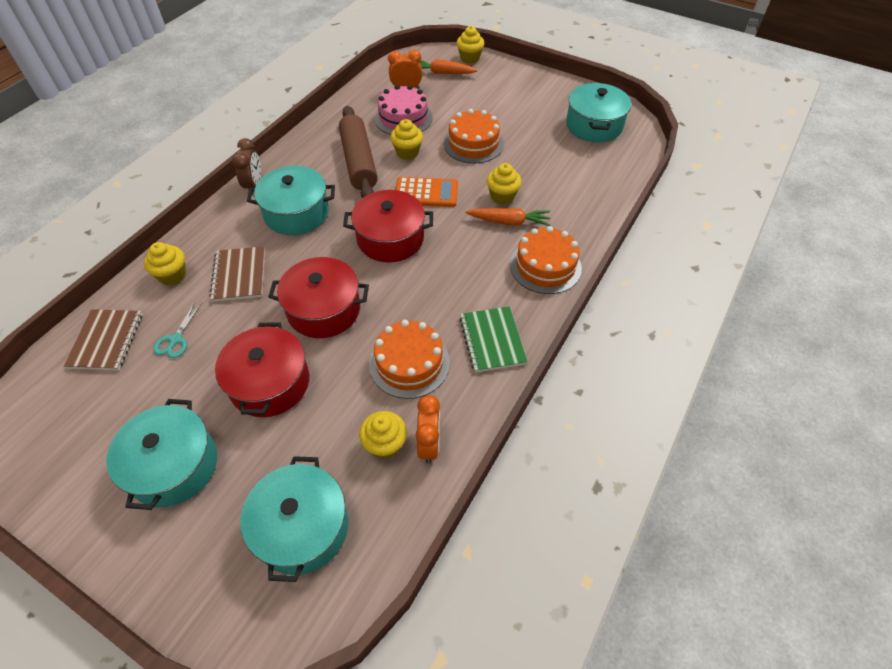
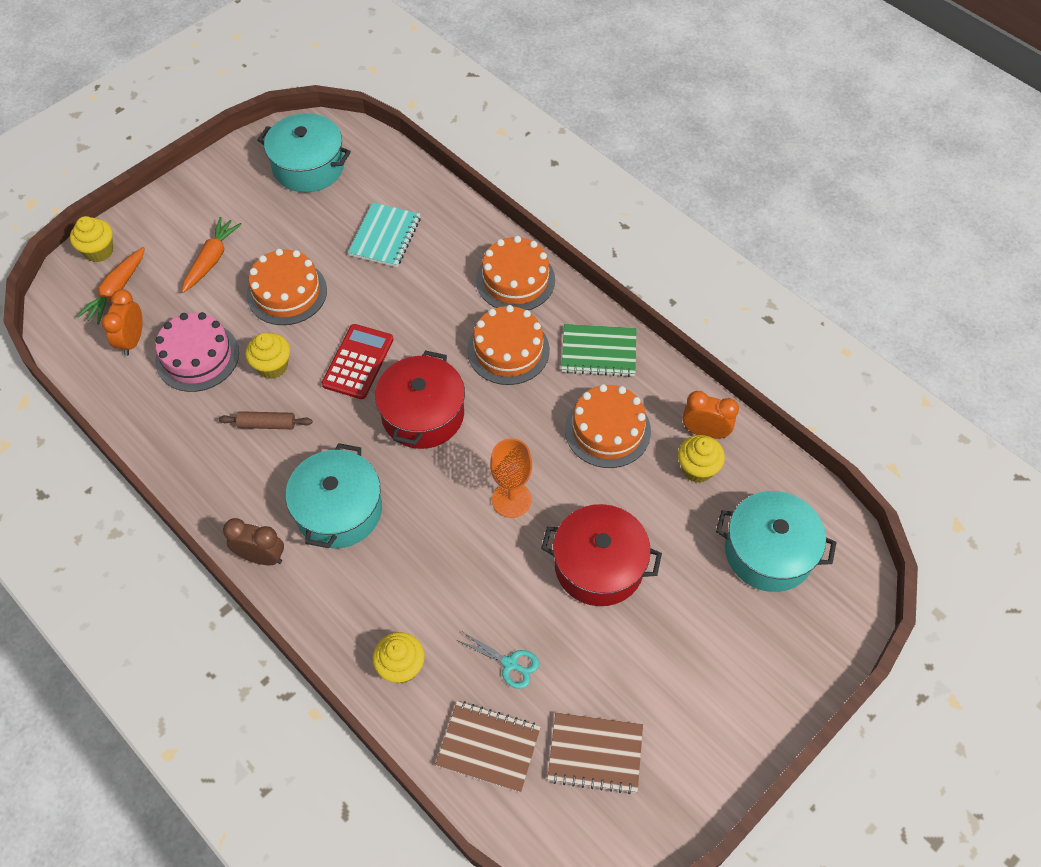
camera: 75 degrees left, 5 degrees up
turquoise pot [106,399,217,510] -> none
brown notebook [209,246,265,302] -> brown notebook moved to [547,713,643,794]
red pot [268,257,369,338] -> orange goblet [490,438,532,518]
brown rolling pin [339,106,378,198] -> brown rolling pin [219,411,312,429], size x0.46
orange calculator [395,177,458,207] -> red calculator [322,324,393,399]
orange carrot [466,208,550,226] -> orange carrot moved to [182,217,242,293]
yellow cupcake [487,163,522,205] -> none
none -> turquoise notebook [348,203,421,267]
none -> orange cake [467,305,550,385]

